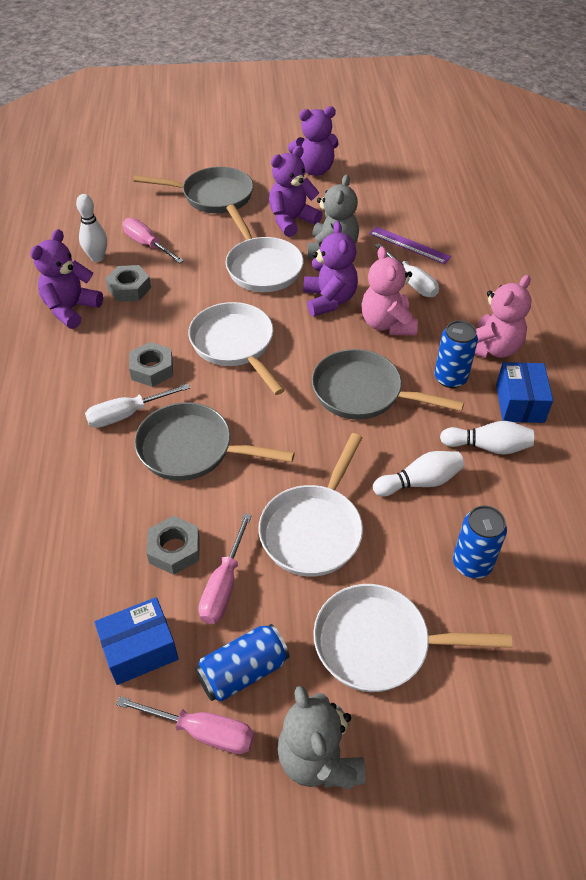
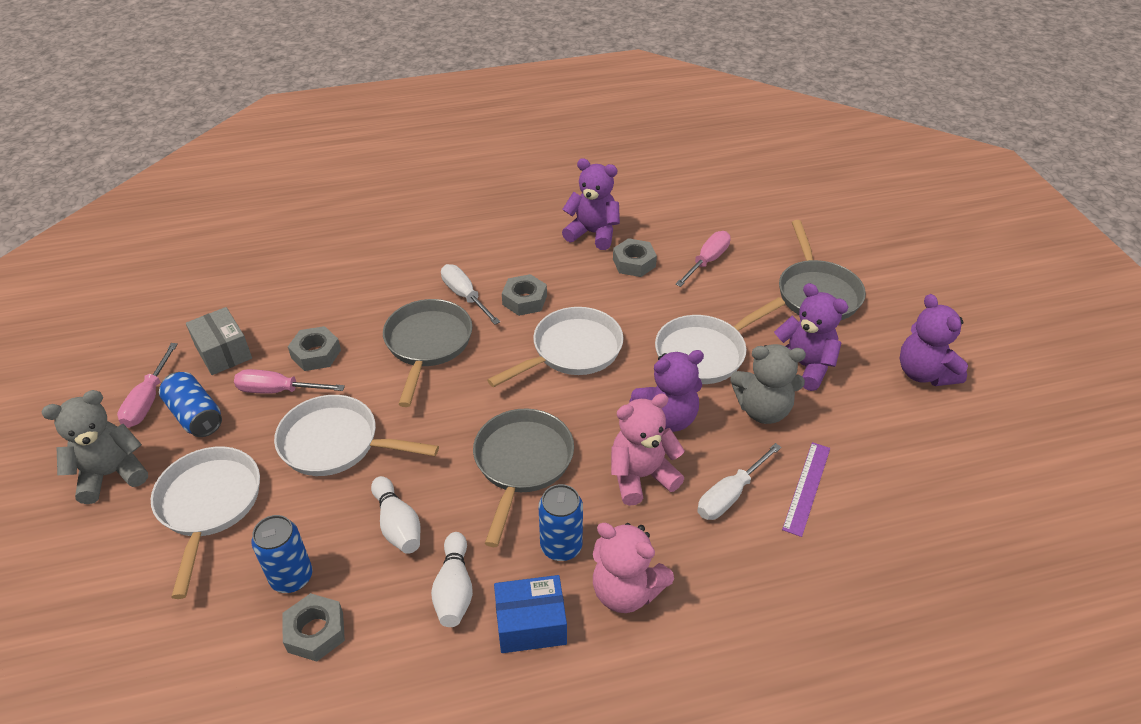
camera: 80 degrees right, 5 degrees down
white bowling pin [76,194,107,262] -> none
blue box [95,597,179,685] -> grey box [186,307,252,375]
none -> grey nut [282,593,345,662]

